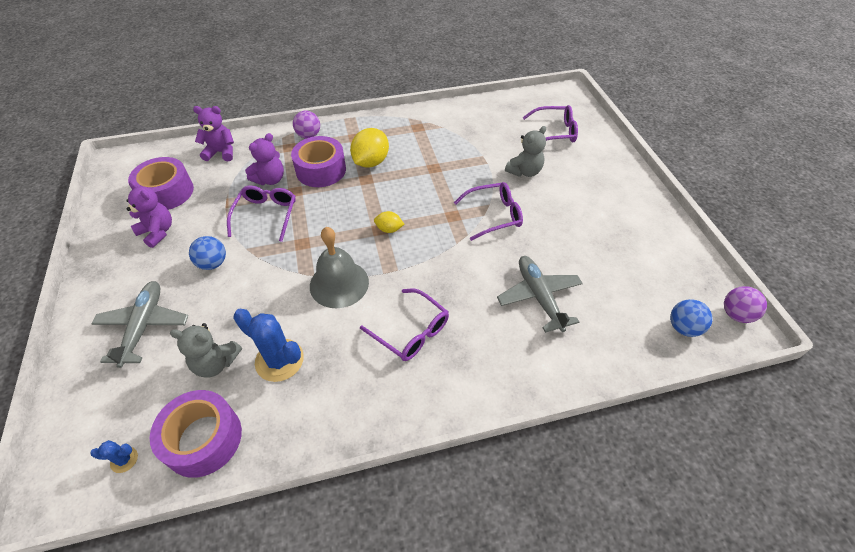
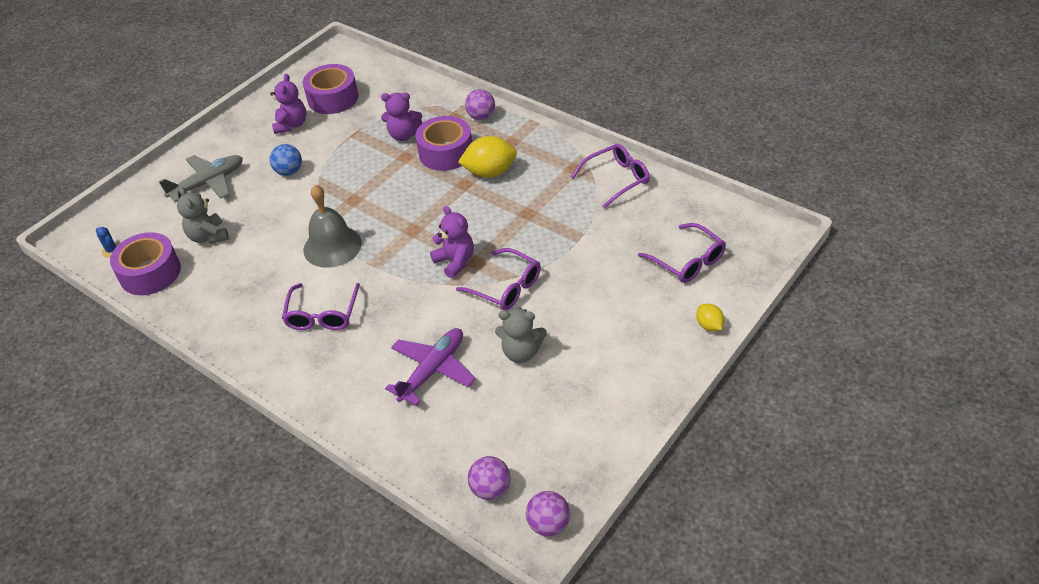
camera: 55 degrees right, 5 degrees down
purple teddy bear [193,106,234,162] -> purple teddy bear moved to [430,206,474,278]
purple glasses [227,186,296,242] -> purple glasses moved to [571,143,650,209]
blue cactus [233,309,304,382] -> none
yellow lemon [374,211,404,233] -> yellow lemon moved to [696,304,724,331]
grey plane [497,256,583,333] -> purple plane [385,328,476,406]
grey teddy bear [505,126,546,177] -> grey teddy bear moved to [495,308,547,363]
blue ball [670,299,713,337] -> purple ball [468,456,511,500]

